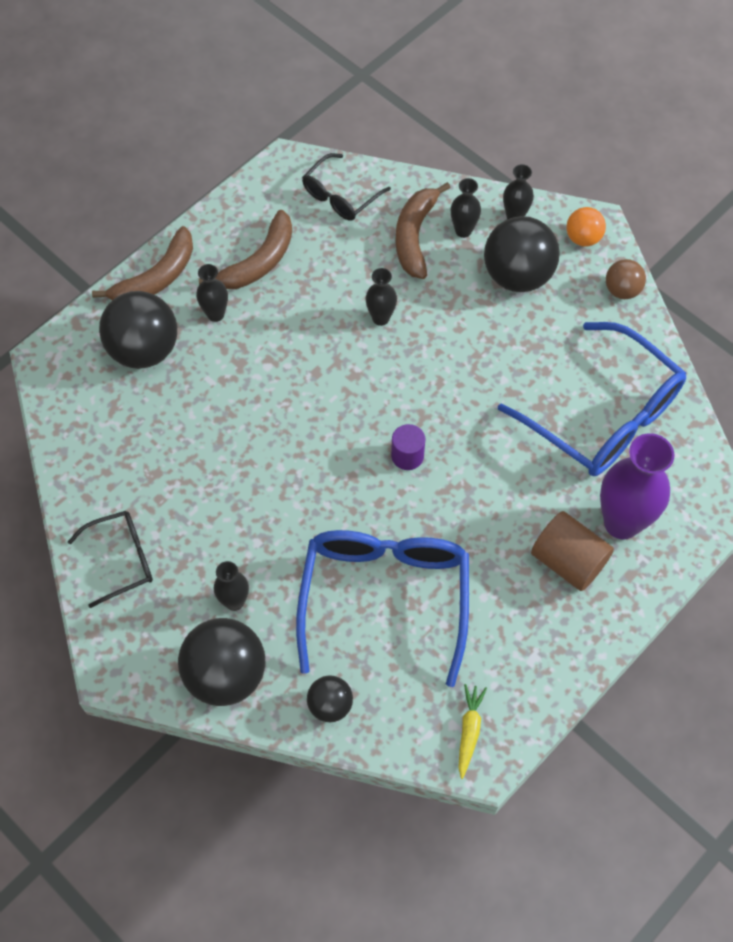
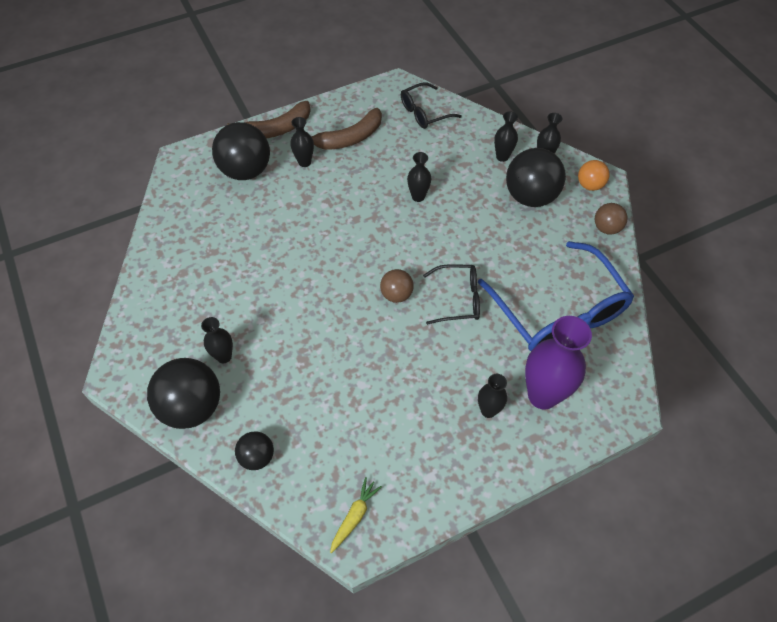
camera: 20 degrees right, 5 degrees down
black glasses [68,511,153,608] -> black glasses moved to [423,264,480,325]
blue glasses [296,530,469,687] -> none
purple cylinder [391,424,425,470] -> brown ball [380,269,414,303]
brown banana [395,182,451,279] -> none
brown cylinder [531,511,614,591] -> black vase [478,374,507,418]

